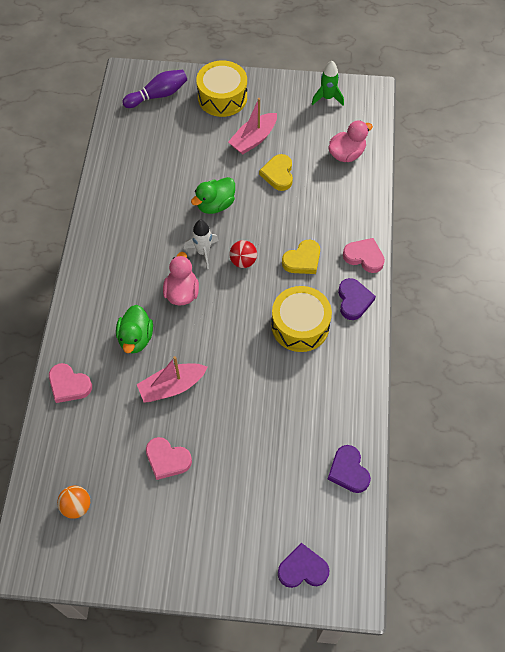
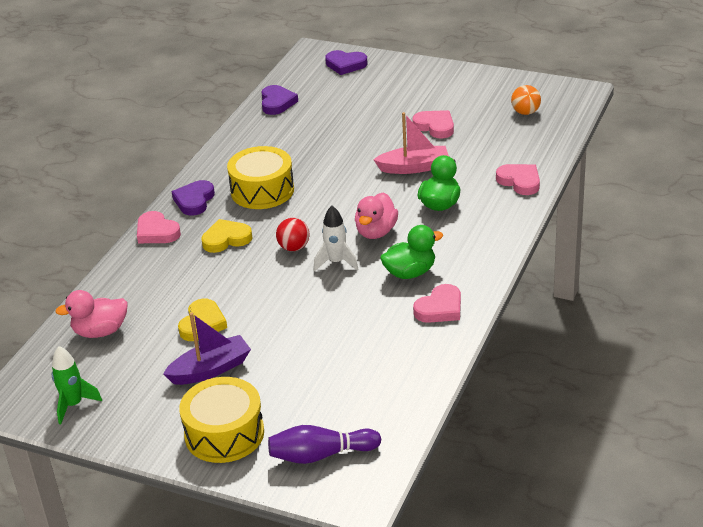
camera: 160 degrees left, 25 degrees down
green duck [191,177,235,214] -> green duck moved to [380,225,443,279]
pink boat [228,98,277,155] -> purple boat [163,312,251,385]
none -> pink heart [413,284,461,323]

